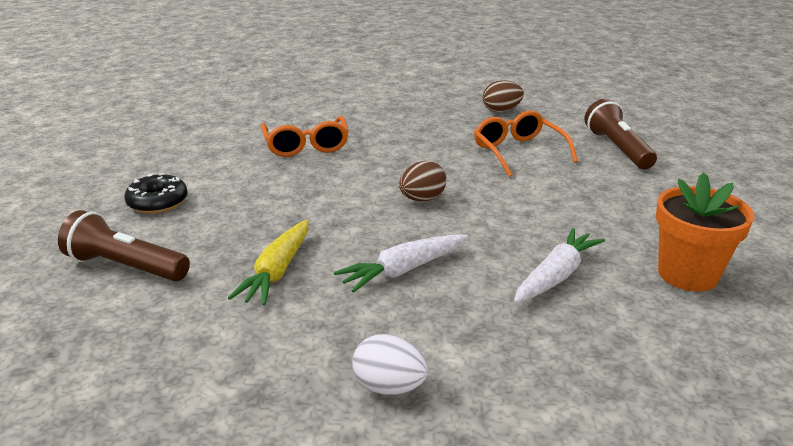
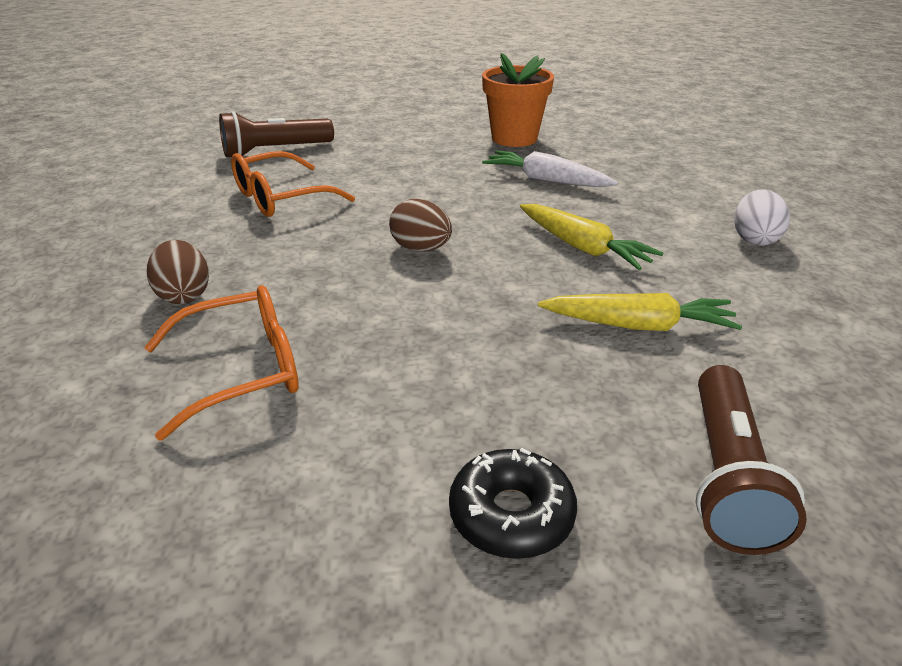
camera: 100 degrees left, 5 degrees up
white carrot [334,234,468,293] -> yellow carrot [520,204,663,270]
brown egg [483,80,524,112] -> brown egg moved to [147,240,209,304]

